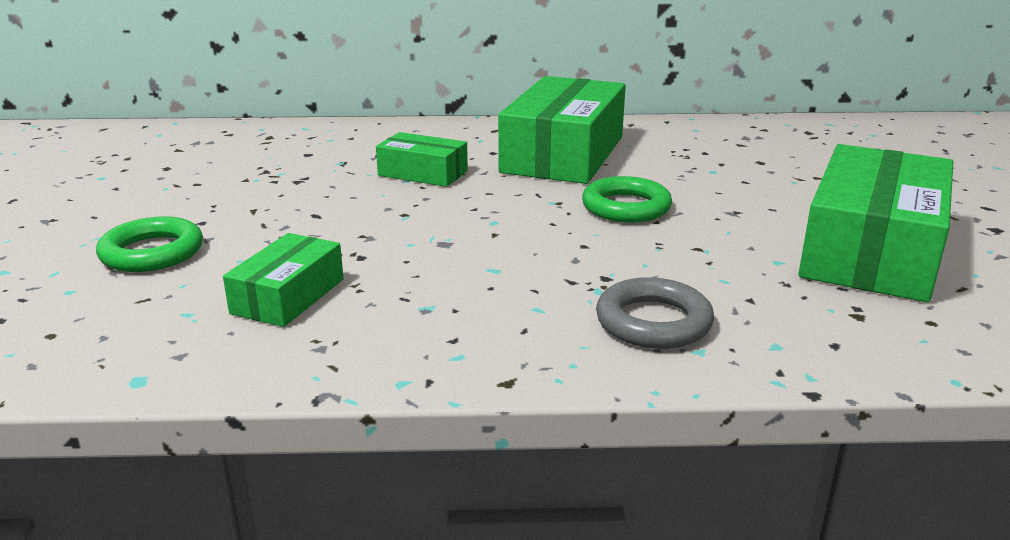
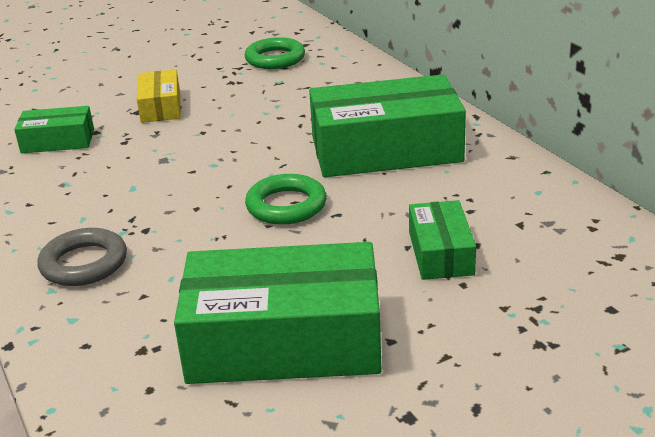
camera: 65 degrees right, 5 degrees up
green ring [96,216,203,272] -> green ring moved to [245,37,305,69]
green box [376,132,468,187] -> green box moved to [409,200,476,280]
none -> yellow box [137,69,181,123]

